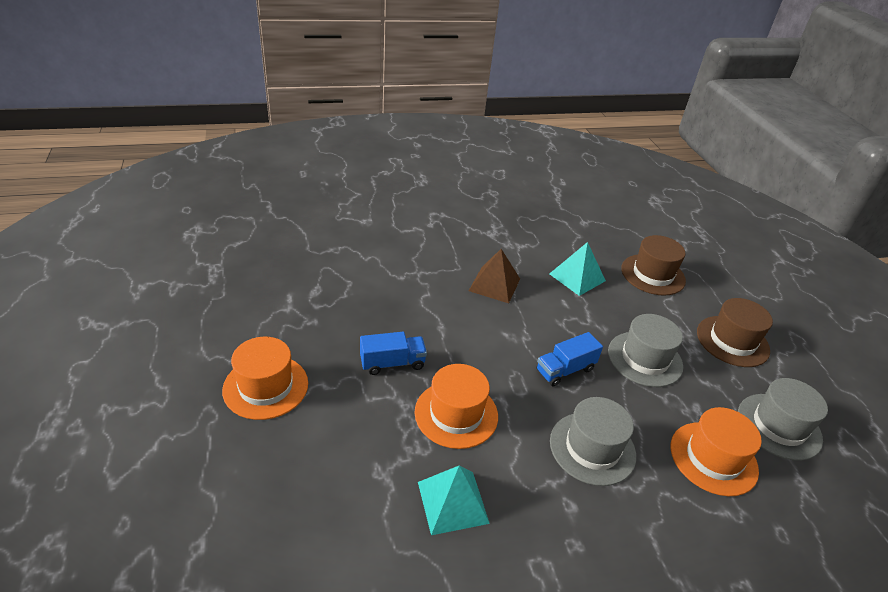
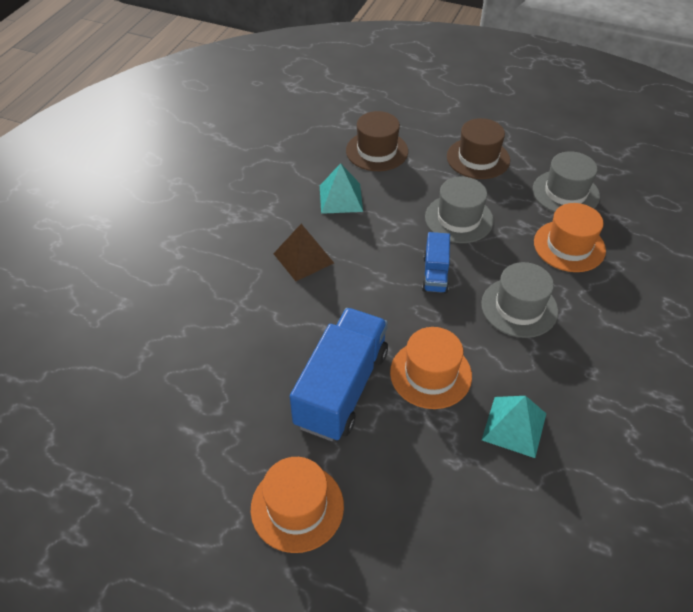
camera: 50 degrees left, 10 degrees up
blue truck [360,332,427,375] -> blue truck [290,308,388,441], size x1.94

